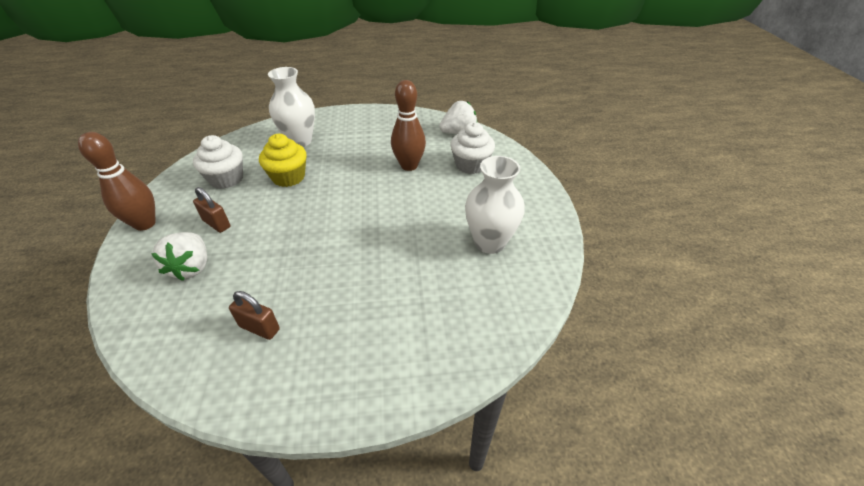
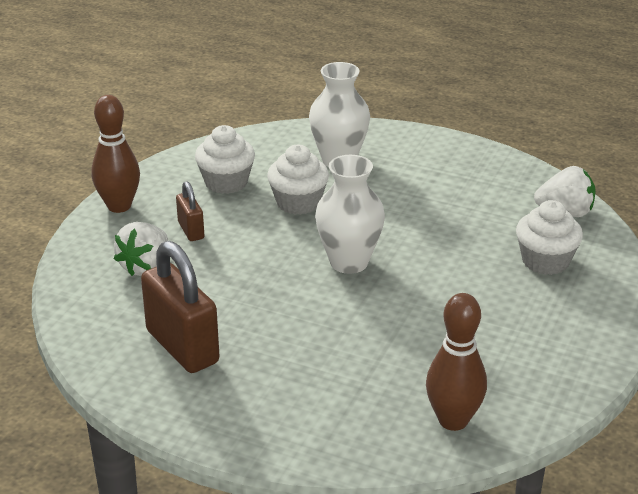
camera: 30 degrees right, 10 degrees down
brown padlock [229,291,280,340] -> brown padlock [141,241,219,373], size x1.95
yellow cupcake [259,134,307,187] -> white cupcake [267,145,329,215]
brown bowling pin [391,80,426,171] -> brown bowling pin moved to [426,293,487,431]
white vase [465,156,525,254] -> white vase moved to [315,155,385,274]

